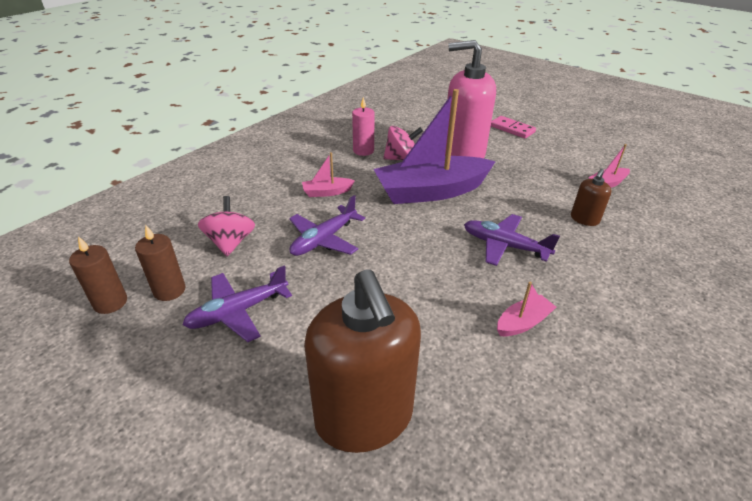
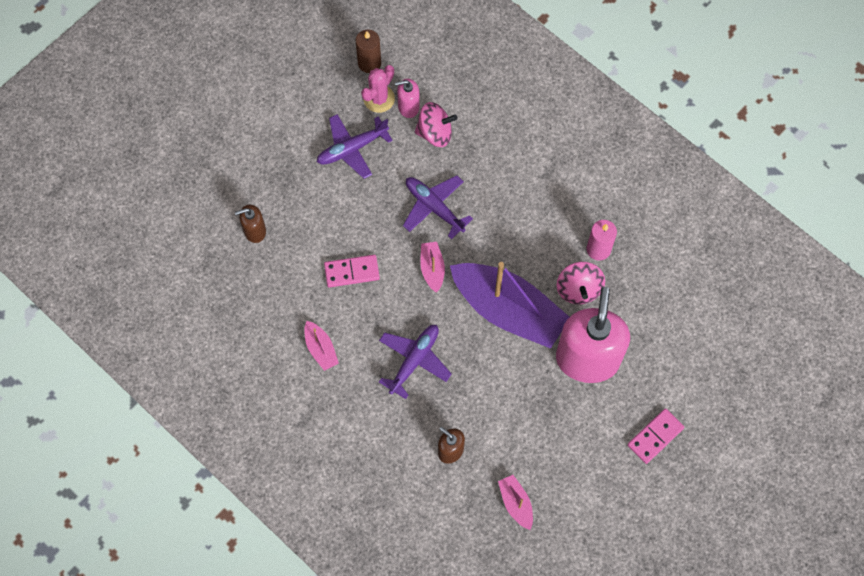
camera: 95 degrees right, 30 degrees up
brown candle [135,226,186,301] -> pink cactus [361,65,395,113]
purple plane [183,265,292,342] -> purple plane turned 90 degrees counterclockwise [317,114,393,179]
pink boat [302,152,355,197] -> pink boat moved to [420,242,445,293]
brown soap dispenser [304,269,421,453] -> brown soap dispenser [235,205,266,243], size x0.44
purple boat [374,89,496,204] -> purple boat turned 135 degrees clockwise [450,262,569,349]
none -> pink domino [324,255,380,287]
none -> pink soap dispenser [395,79,420,118]

